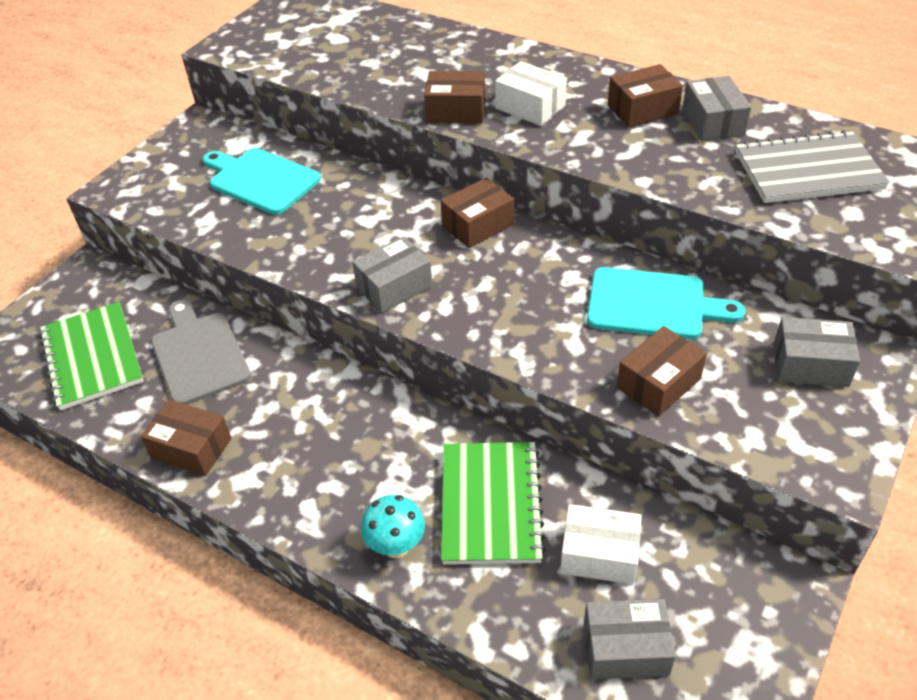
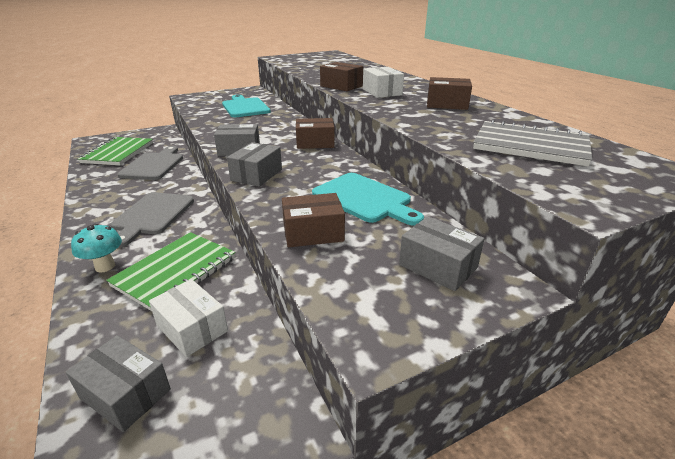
camera: 30 degrees right, 15 degrees down
brown box [141,400,232,476] -> none
grey box [682,76,751,142] -> grey box moved to [227,142,282,187]
none -> grey cutting board [110,192,194,248]

